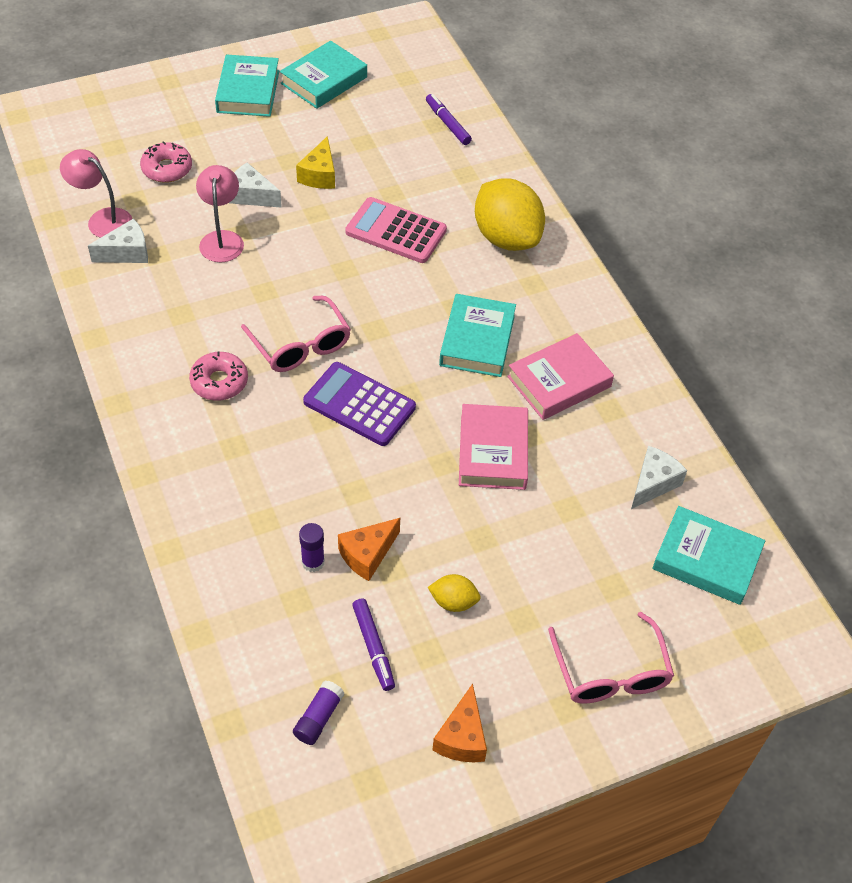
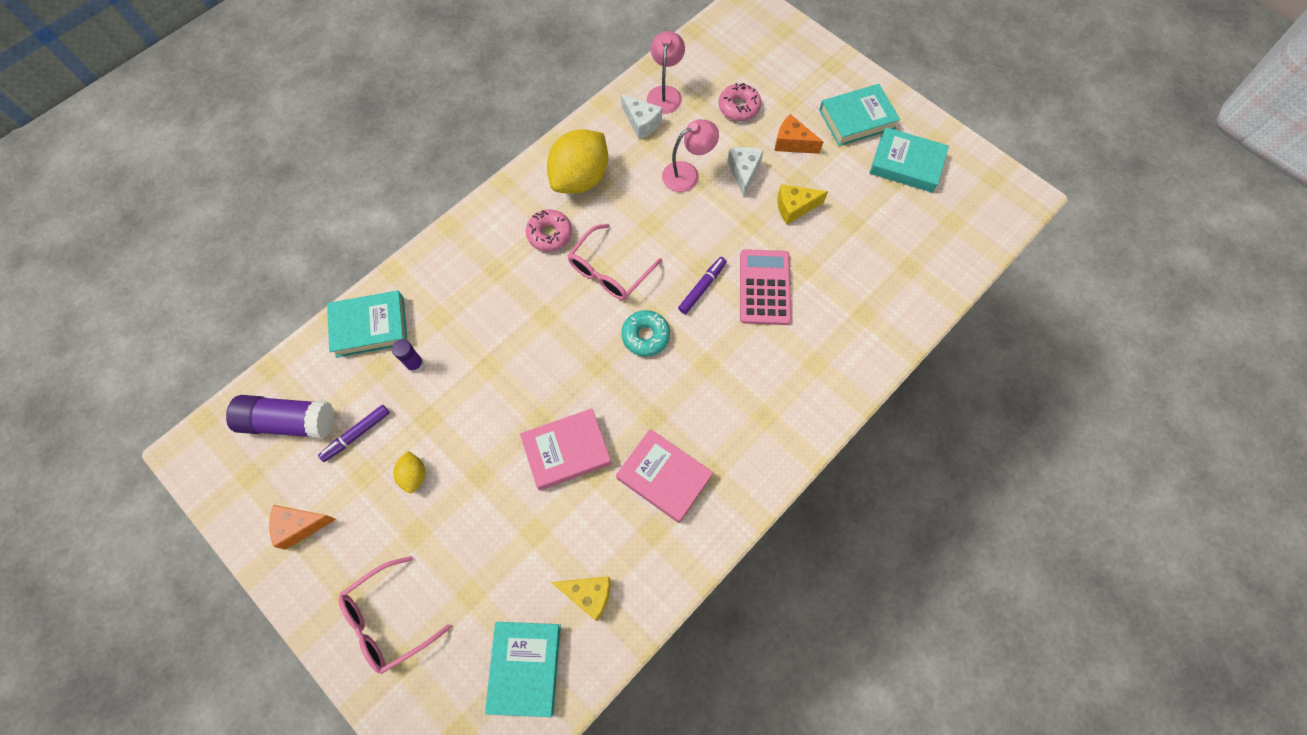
camera: 70 degrees right, 15 degrees up
purple glue stick [293,680,344,745] -> purple glue stick [226,395,335,439], size x1.97
purple calculator [303,362,416,446] -> none
orange cheese [338,518,400,581] -> orange cheese moved to [775,114,824,154]
purple marker [426,94,472,145] -> purple marker moved to [678,257,727,314]
turquoise book [439,294,516,377] -> turquoise book moved to [327,291,407,358]
yellow lemon [475,178,545,251] -> yellow lemon moved to [547,129,608,194]
white cheese [631,446,687,509] -> yellow cheese [551,576,610,621]
none -> turquoise donut [621,310,670,356]

